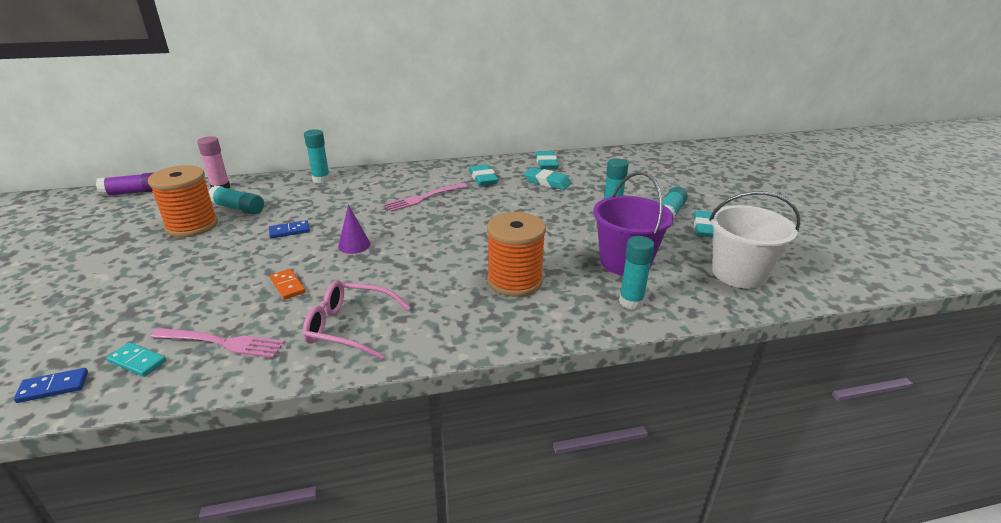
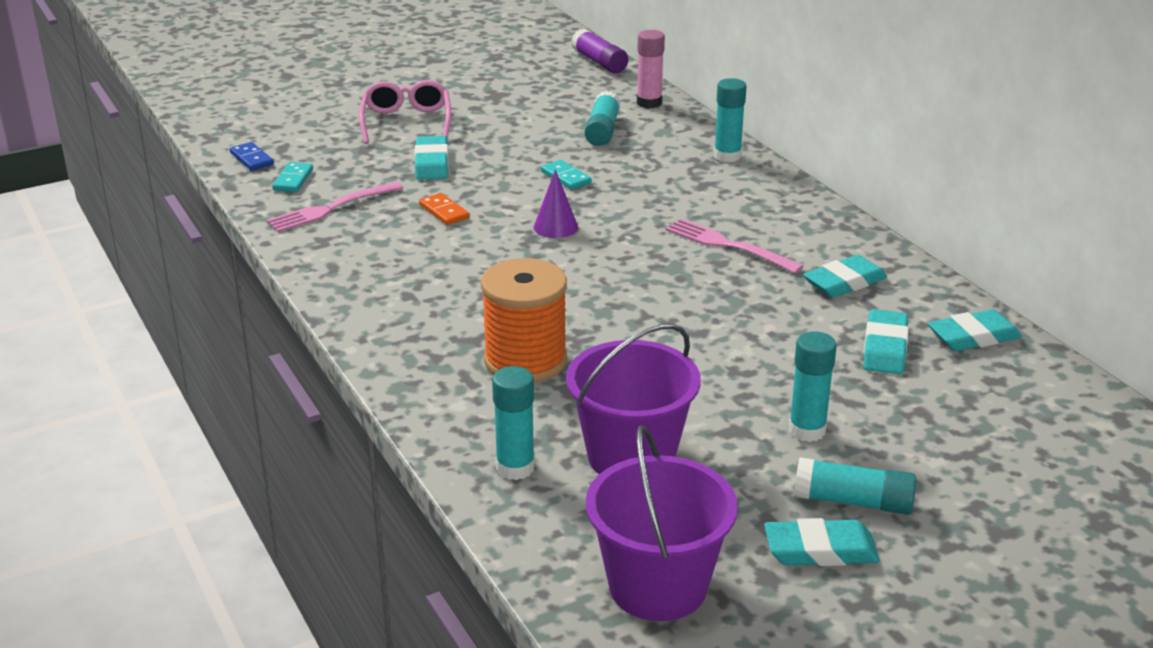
camera: 75 degrees right, 0 degrees up
orange spool [148,165,218,237] -> none
pink fork [150,328,285,358] -> pink fork turned 60 degrees clockwise [266,181,403,232]
blue domino [269,220,310,238] -> turquoise domino [541,160,592,190]
orange domino [270,269,305,299] -> orange domino turned 75 degrees counterclockwise [419,193,470,225]
pink glasses [303,280,410,360] -> pink glasses moved to [359,80,451,144]
white bucket [709,191,801,289] -> purple bucket [585,425,738,621]
none -> turquoise eraser [414,136,449,180]

